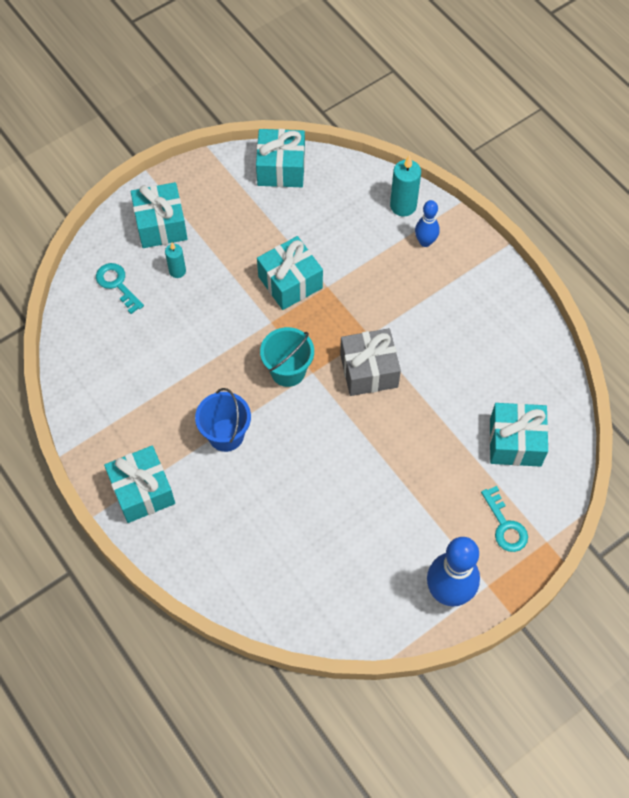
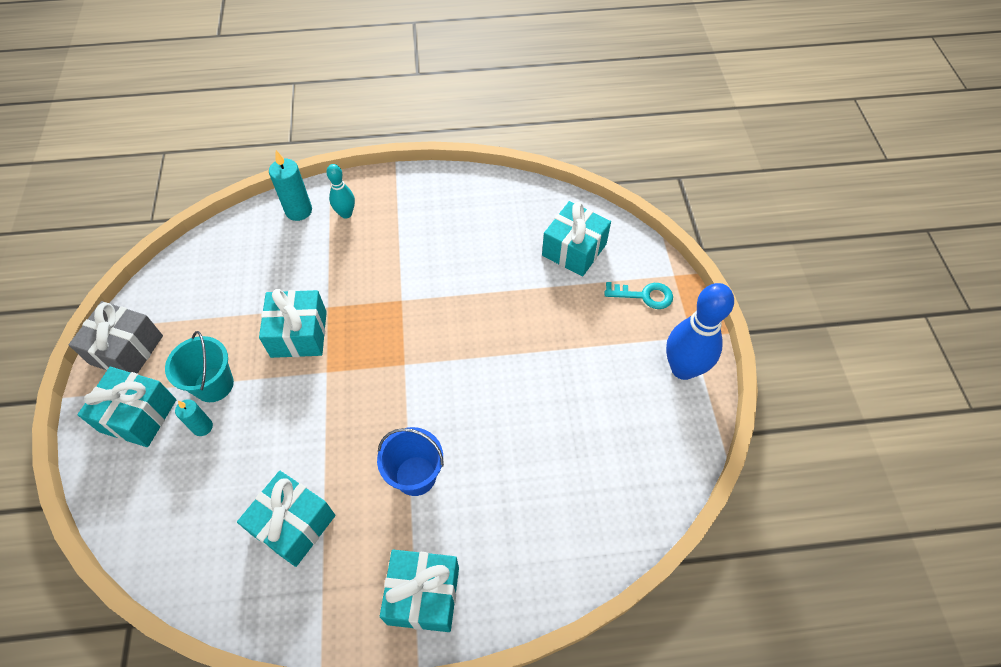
camera: 60 degrees left, 5 degrees down
turquoise key [96,263,144,314] -> none
turquoise gift [256,129,305,187] -> turquoise gift moved to [237,471,335,567]
turquoise bucket [260,327,314,387] -> turquoise bucket moved to [165,331,234,402]
grey gift [340,328,401,396] -> grey gift moved to [69,301,163,374]
blue bowling pin [415,200,440,247] -> turquoise bowling pin [326,164,355,219]

